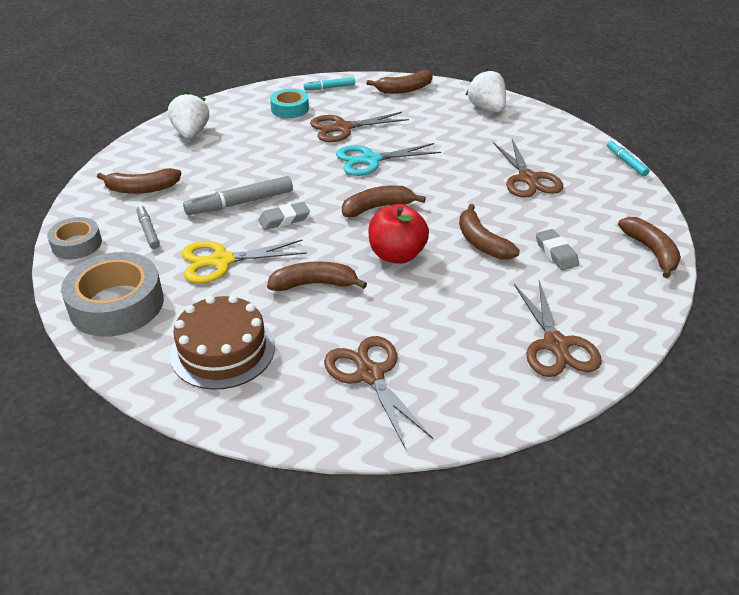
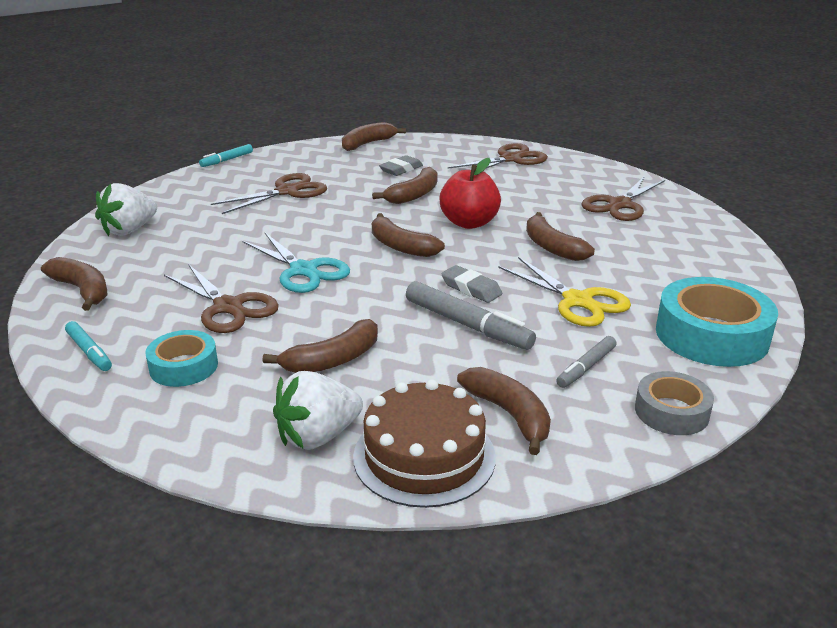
camera: 115 degrees left, 10 degrees down
grey tape [61,252,164,337] -> turquoise tape [656,277,778,367]
brown cake [170,295,275,390] -> brown cake moved to [353,379,496,508]
none -> brown banana [262,319,378,373]

